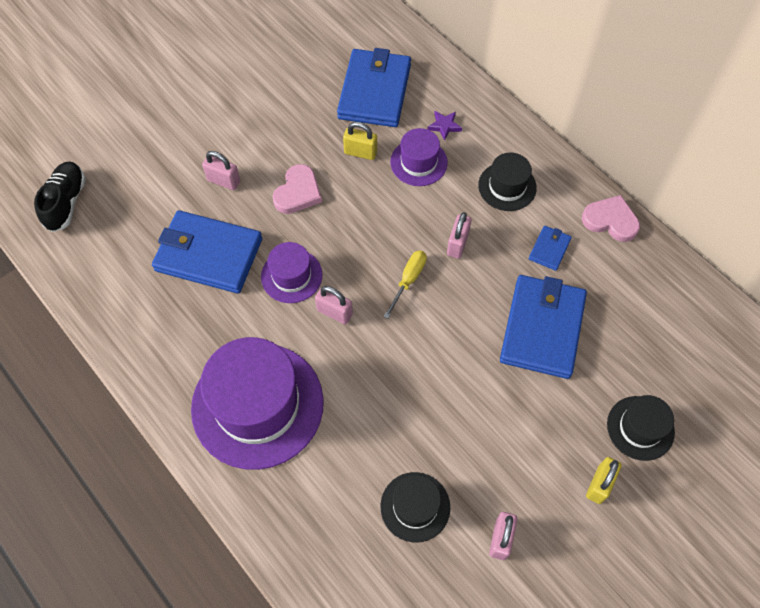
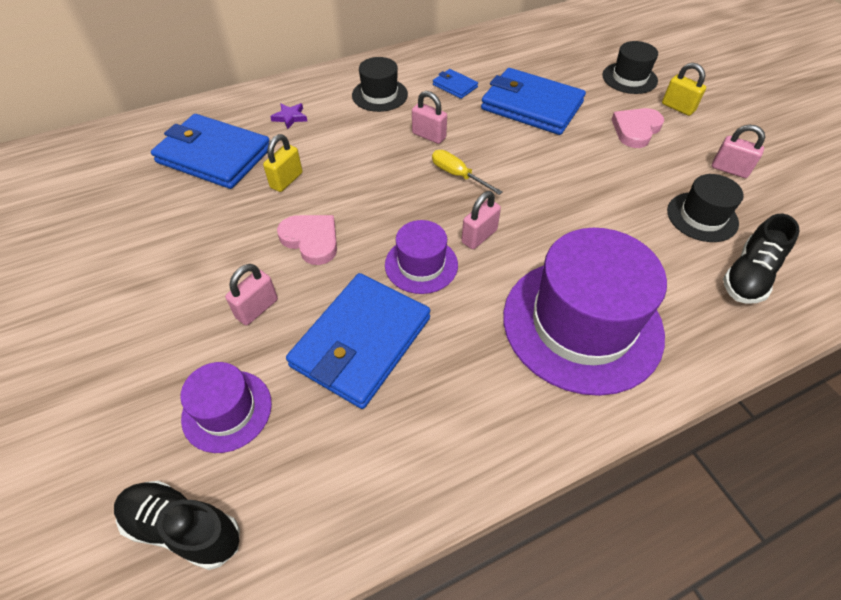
camera: 75 degrees left, 10 degrees down
purple hat [390,128,448,186] -> purple hat moved to [180,362,272,453]
pink heart [582,195,640,242] -> pink heart moved to [611,108,664,148]
none -> black shoe [723,214,800,304]

